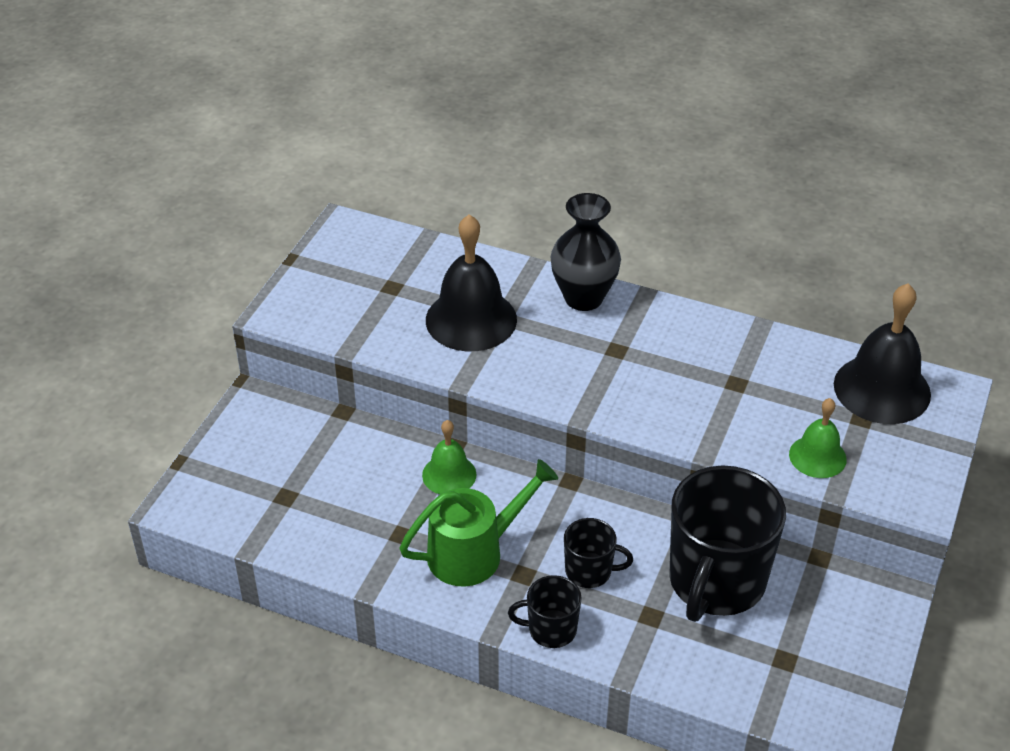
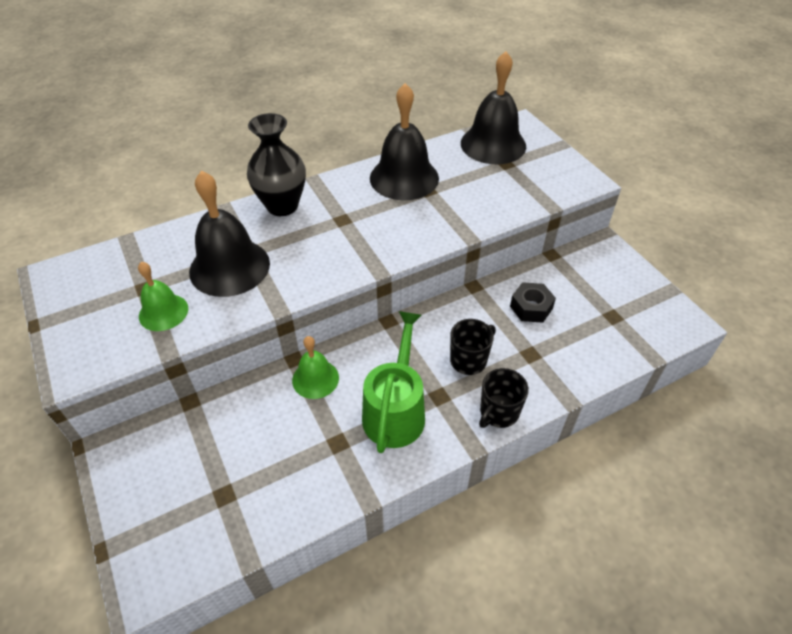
camera: 50 degrees left, 5 degrees up
black mug [669,465,786,622] -> black nut [510,282,556,323]
green bell [789,398,847,478] -> green bell moved to [138,262,188,331]
none -> black bell [370,83,439,200]

